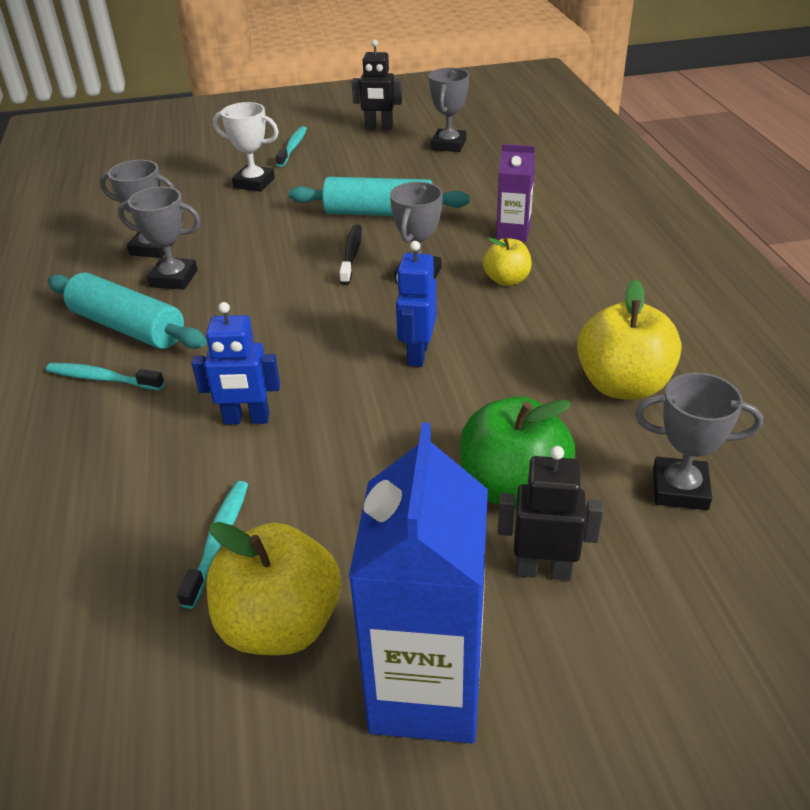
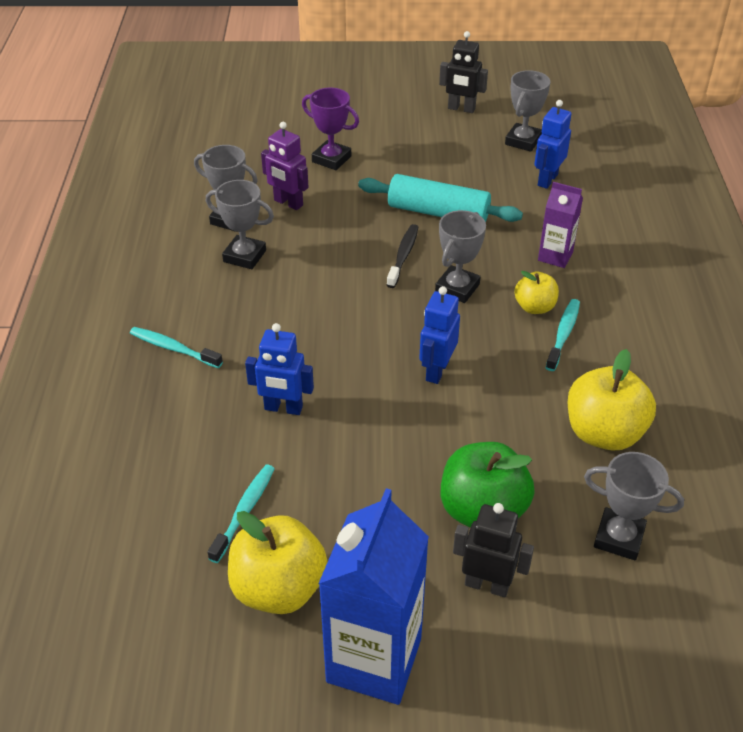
camera: 10 degrees right, 5 degrees up
turquoise rolling pin [47,273,207,349] -> none
white trophy [213,102,279,192] -> purple trophy [302,88,359,170]
turquoise toothbrush [276,126,307,167] -> turquoise toothbrush moved to [546,299,580,371]
none -> purple robot [261,122,308,210]
none -> blue robot [534,100,571,189]

